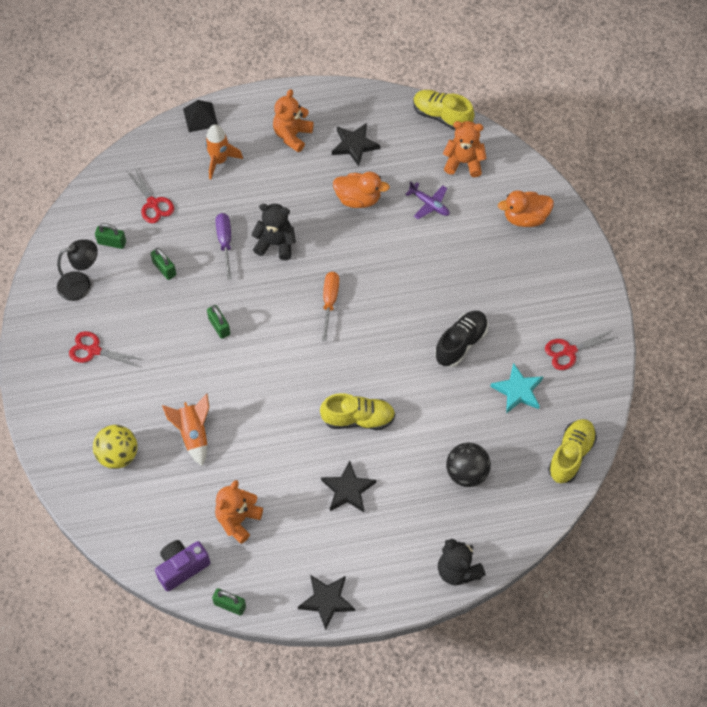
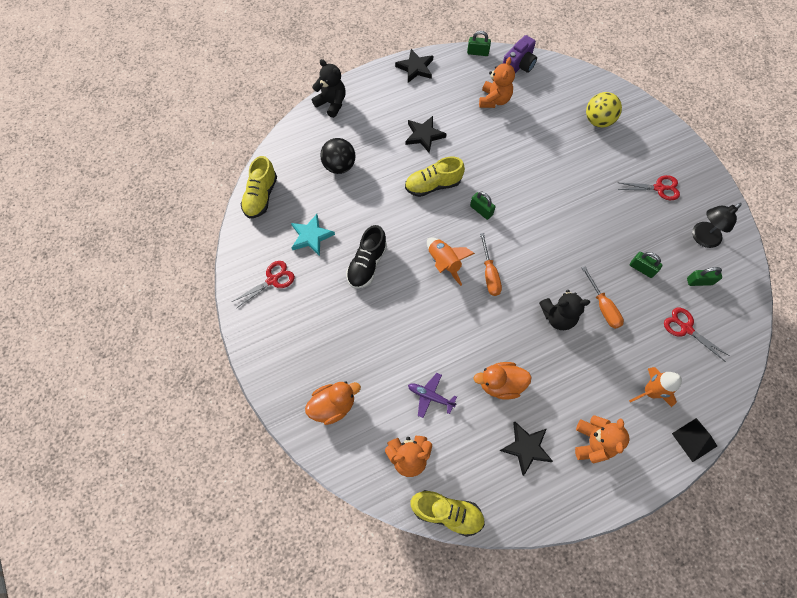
camera: 165 degrees right, 5 degrees up
orange rocket [162,393,209,466] -> orange rocket moved to [427,238,475,286]
green padlock [207,305,231,339] -> green padlock moved to [470,192,496,220]
purple screwdriver [216,213,232,279] -> orange screwdriver [582,267,624,329]

